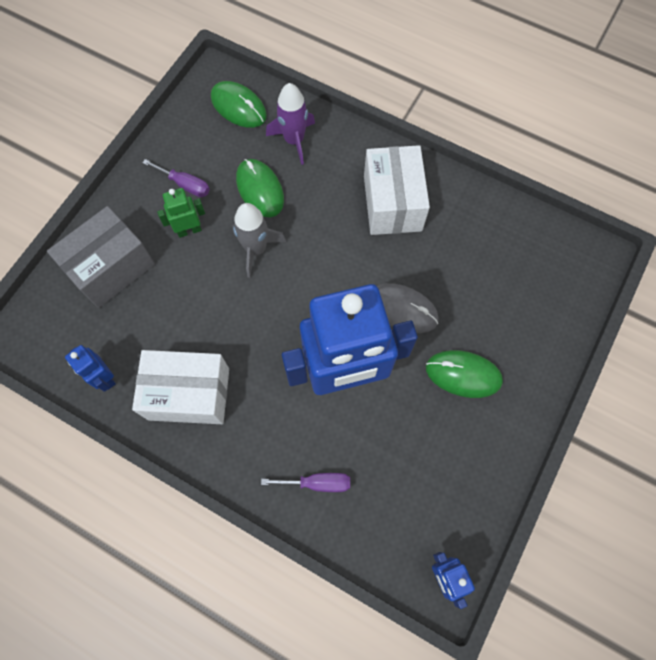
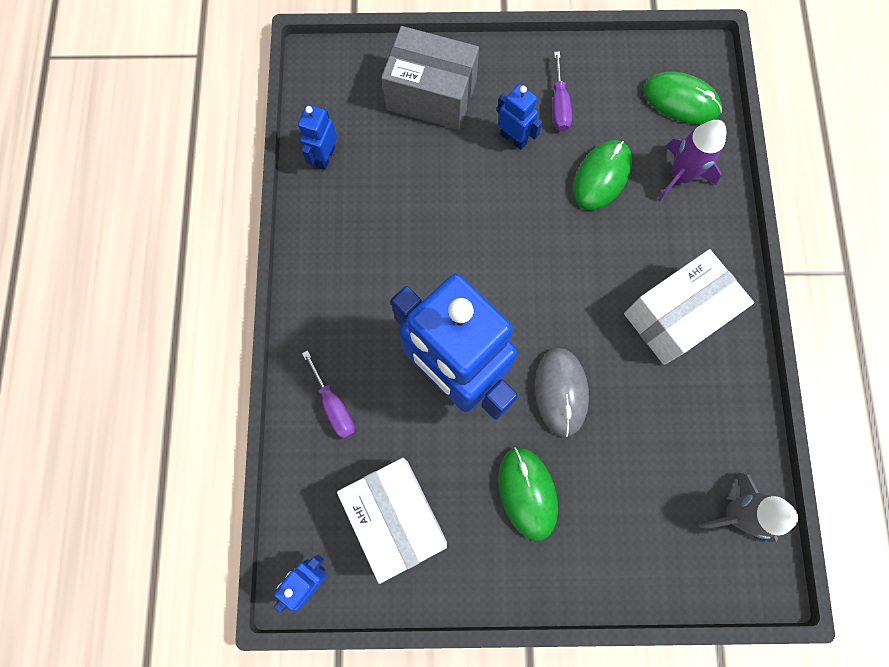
camera: 60 degrees right, 5 degrees up
white box [132,350,229,424] -> white box moved to [337,458,447,584]
green robot [157,188,205,238] -> blue robot [497,84,542,150]
green mouse [211,81,267,128] -> green mouse turned 75 degrees counterclockwise [643,72,722,124]
grey rocket [232,203,286,278] -> grey rocket moved to [698,472,798,542]

